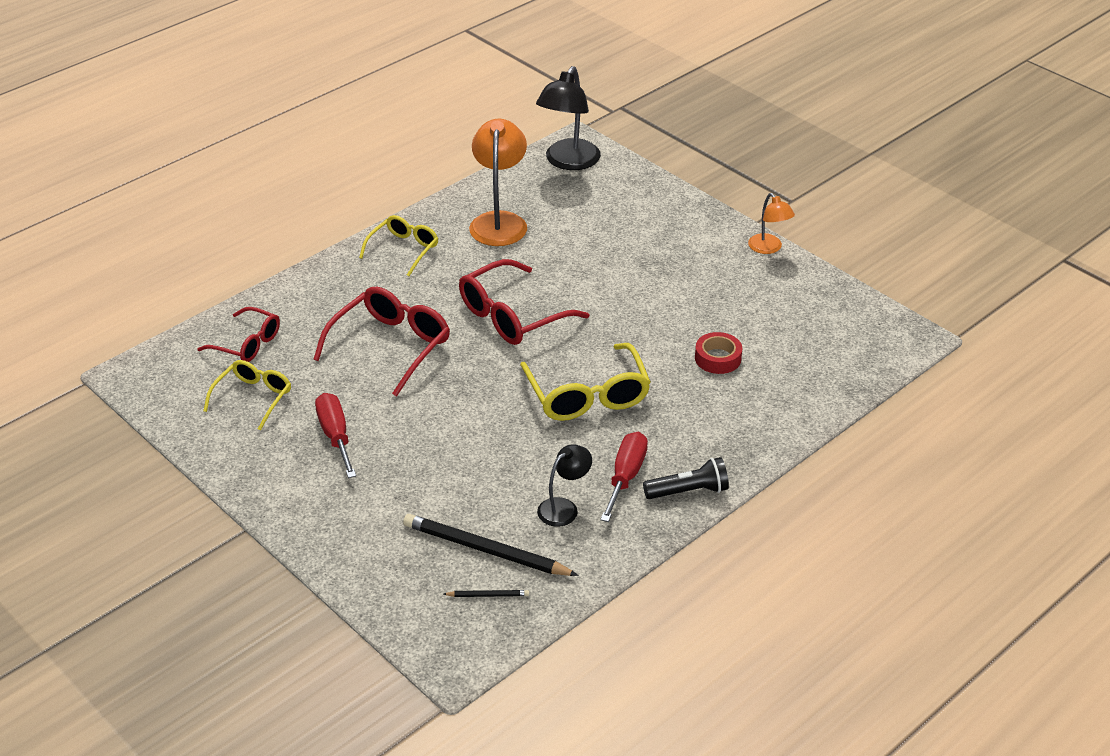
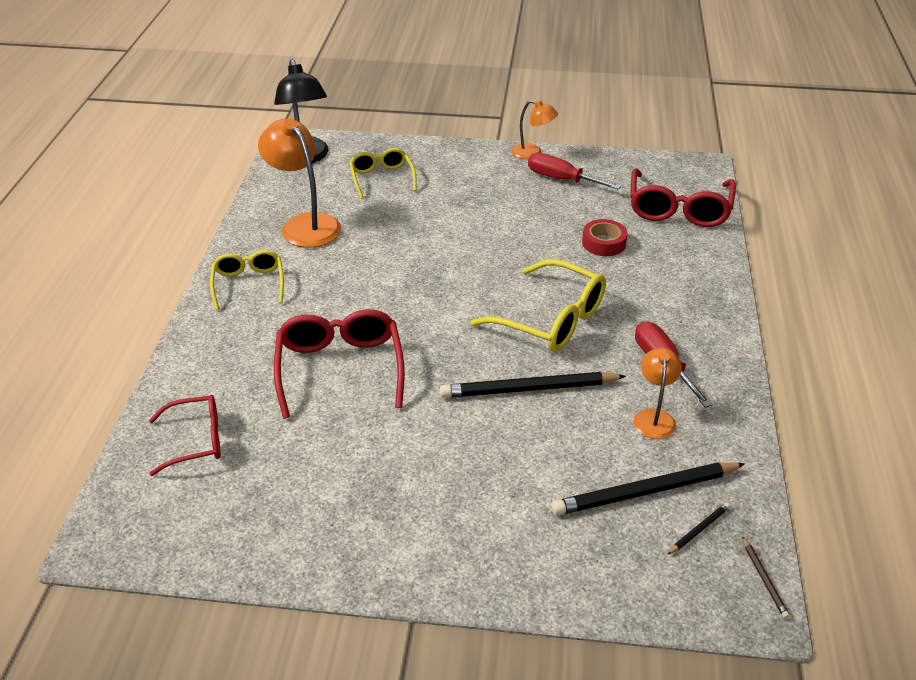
camera: 40 degrees left, 0 degrees up
yellow glasses [203,360,291,431] -> yellow glasses moved to [349,148,417,199]
red screwdriver [315,393,356,478] -> red screwdriver moved to [528,153,621,189]
red glasses [459,259,589,345] -> red glasses moved to [630,168,736,227]
black lamp [537,444,592,527] -> orange lamp [633,348,682,439]
black flashlight [643,457,729,499] -> none
none -> black pencil [440,372,626,398]
none -> brown pencil [742,536,790,619]

